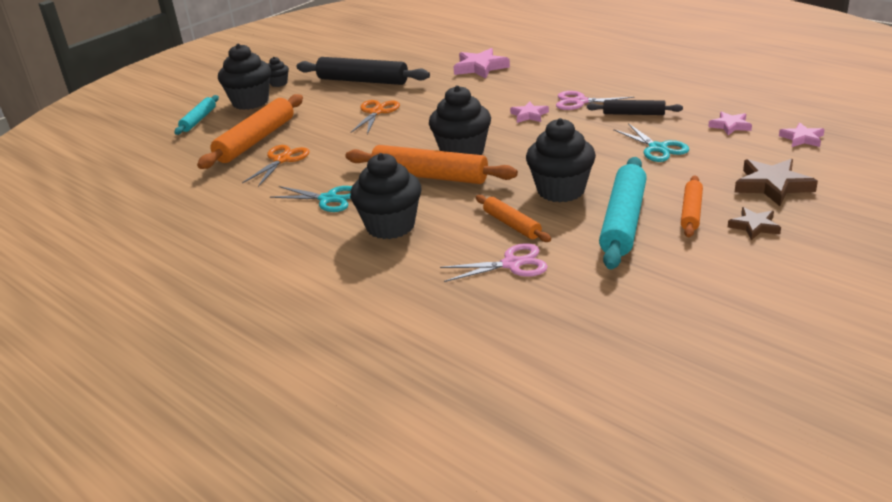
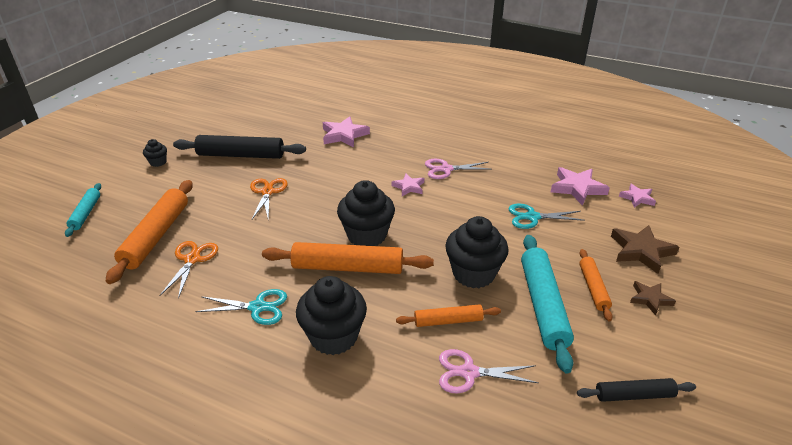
camera: 20 degrees left, 5 degrees up
black cupcake [218,43,271,110] -> none
pink scissors [440,243,548,282] -> pink scissors turned 150 degrees counterclockwise [439,349,539,393]
orange rolling pin [476,195,551,242] -> orange rolling pin turned 45 degrees counterclockwise [396,304,501,327]
black rolling pin [587,100,683,115] -> black rolling pin moved to [577,378,696,402]
turquoise scissors [613,123,689,162] -> turquoise scissors turned 135 degrees clockwise [508,204,585,229]
pink star [708,111,752,135] -> pink star [551,167,610,206], size x1.65

